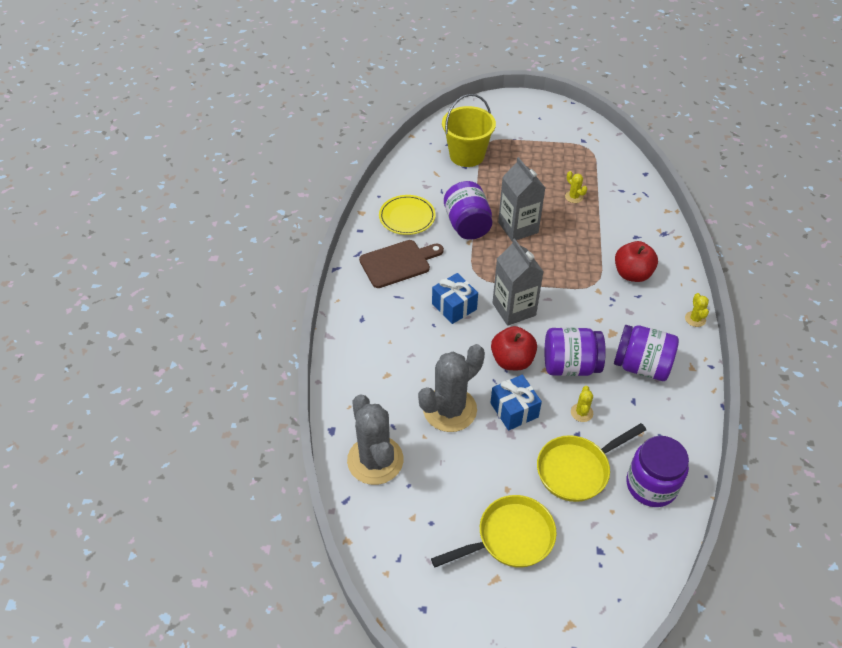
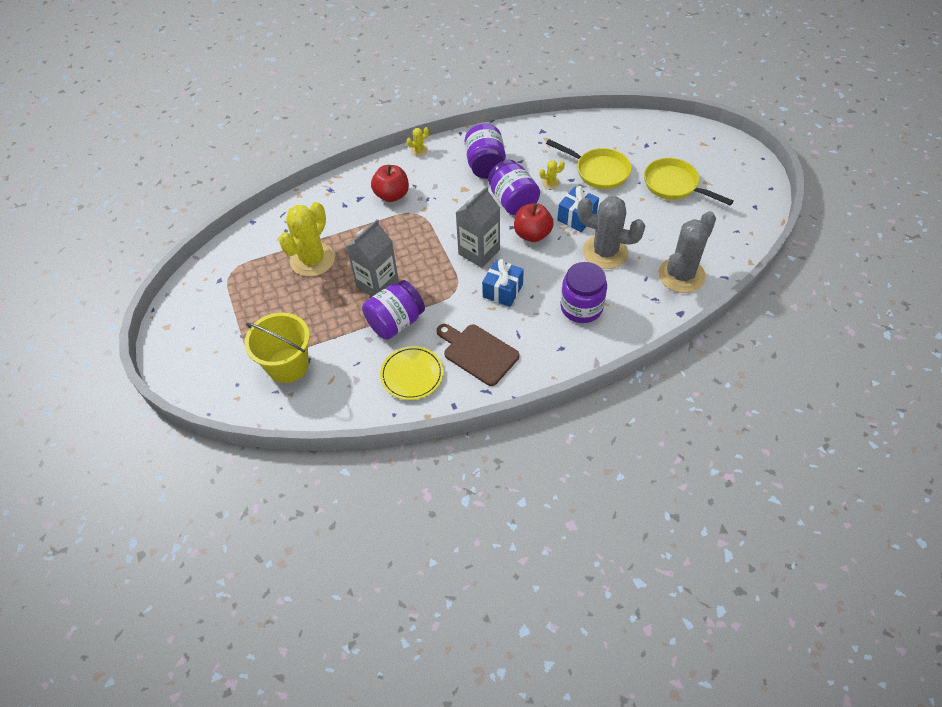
camera: 115 degrees left, 5 degrees up
yellow cactus [565,171,587,203] -> yellow cactus [279,202,335,277], size x2.40
purple jar [626,436,689,507] -> purple jar moved to [560,262,607,323]

